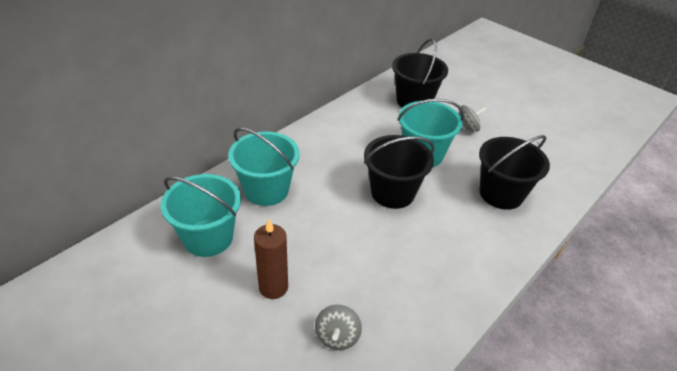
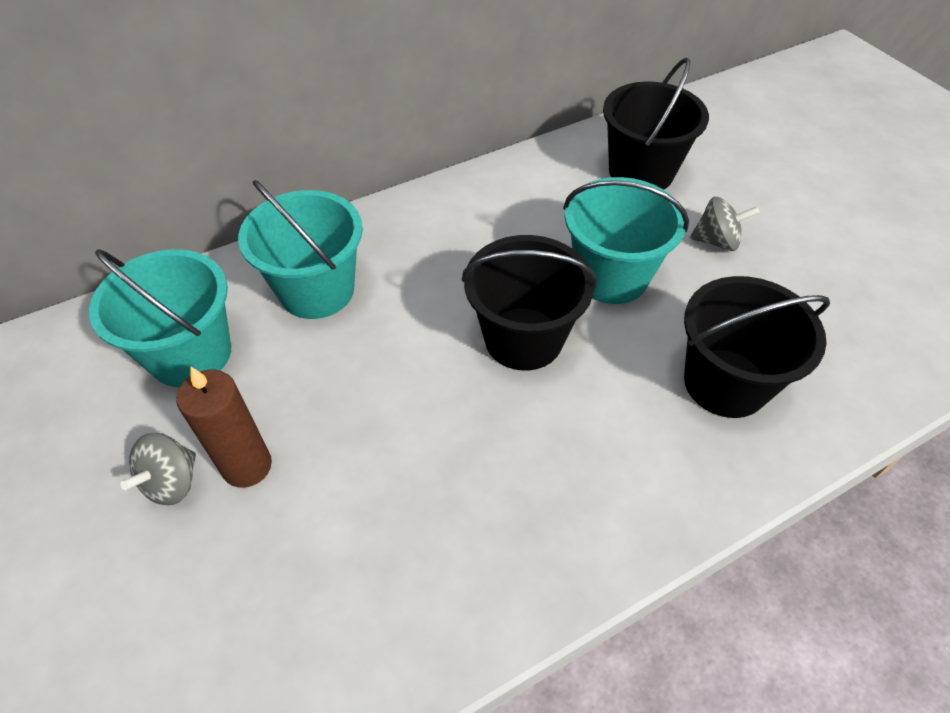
camera: 20 degrees right, 10 degrees up
grey spinning top [315,304,362,350] -> grey spinning top moved to [120,433,196,505]

